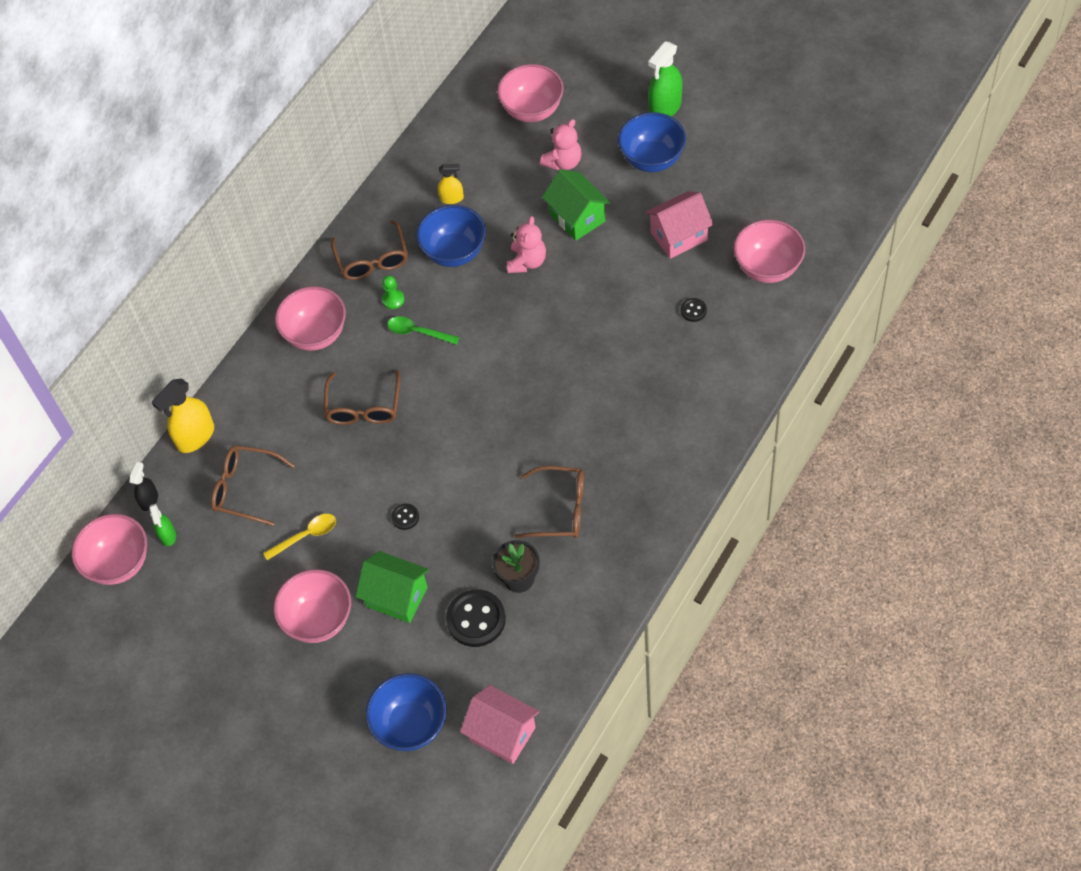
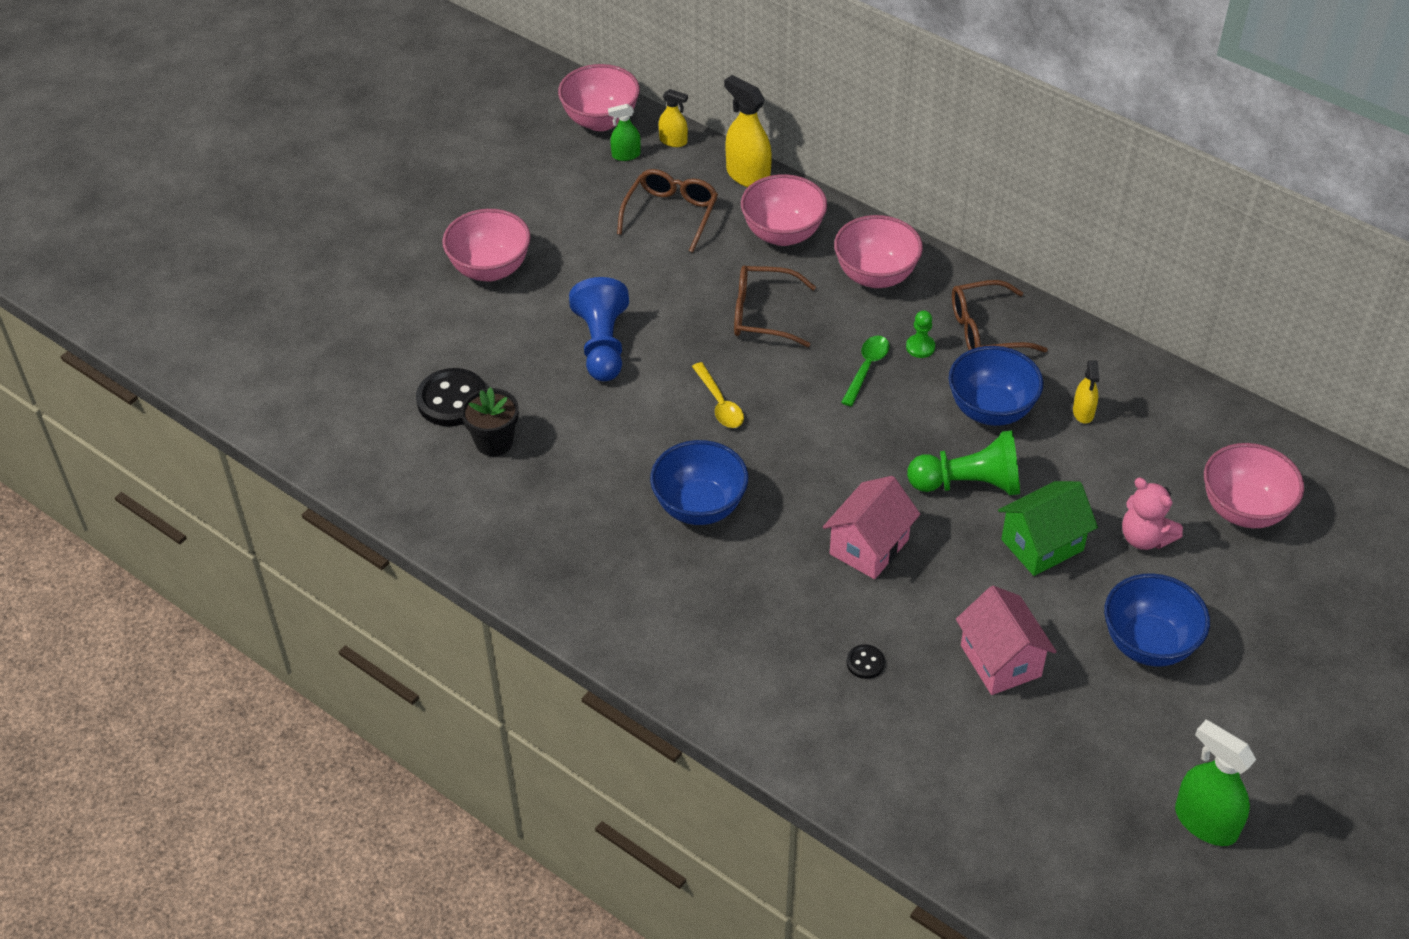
camera: 90 degrees right, 10 degrees down
black spray bottle [130,462,158,511] -> yellow spray bottle [659,89,688,147]
yellow spoon [263,514,336,561] -> yellow spoon moved to [692,362,744,428]
green house [356,551,429,623] -> none
blue bowl [366,673,447,751] -> blue bowl moved to [650,440,748,525]
black button [391,504,419,530] -> blue pawn [569,277,629,381]
pink house [460,685,539,764] -> pink house moved to [823,476,920,579]
pink teddy bear [507,216,546,273] -> green pawn [907,430,1020,495]
brown glasses [514,466,584,538] -> none
green spray bottle [648,41,682,116] -> green spray bottle moved to [1175,720,1256,846]
pink bowl [734,220,805,283] -> pink bowl moved to [741,174,827,246]

